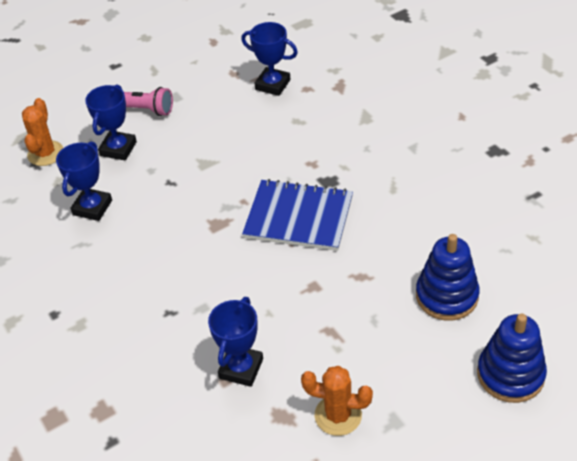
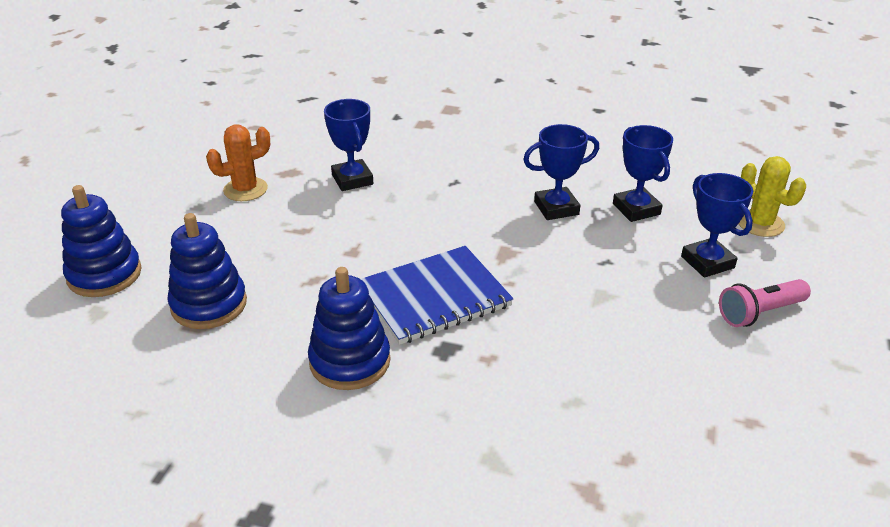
camera: 135 degrees right, 10 degrees down
orange cactus [22,98,63,166] -> yellow cactus [739,156,806,237]
blue trophy [241,22,298,96] -> blue trophy moved to [523,124,599,220]
none -> blue stacking toy [308,267,391,390]

